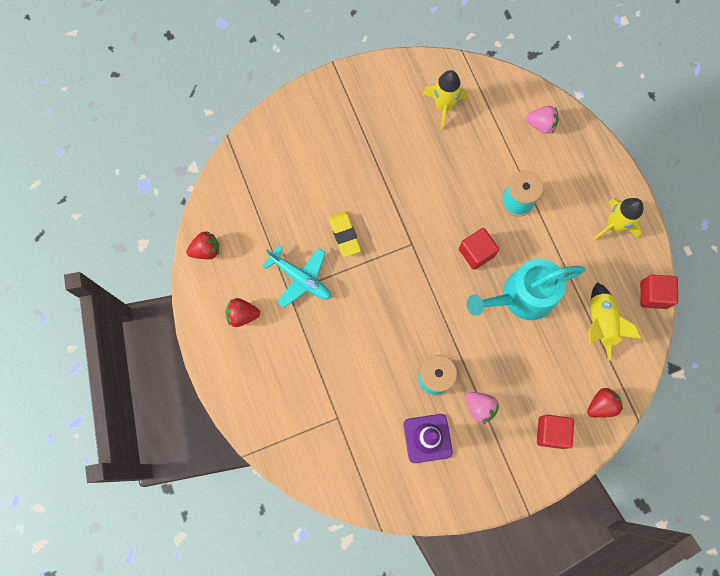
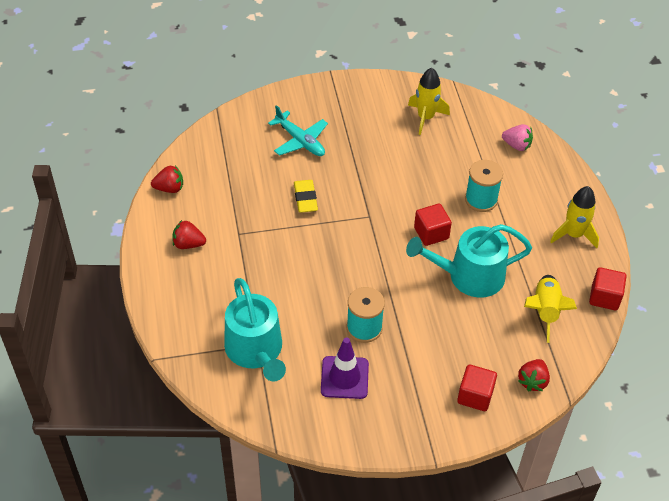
camera: 10 degrees right, 25 degrees down
turquoise plane [262,245,331,308] -> turquoise plane moved to [268,105,328,156]
pink strawberry [466,392,499,425] -> none
red strawberry [587,388,623,418] -> red strawberry turned 135 degrees clockwise [518,359,550,392]
none -> turquoise watering can [224,278,286,382]

